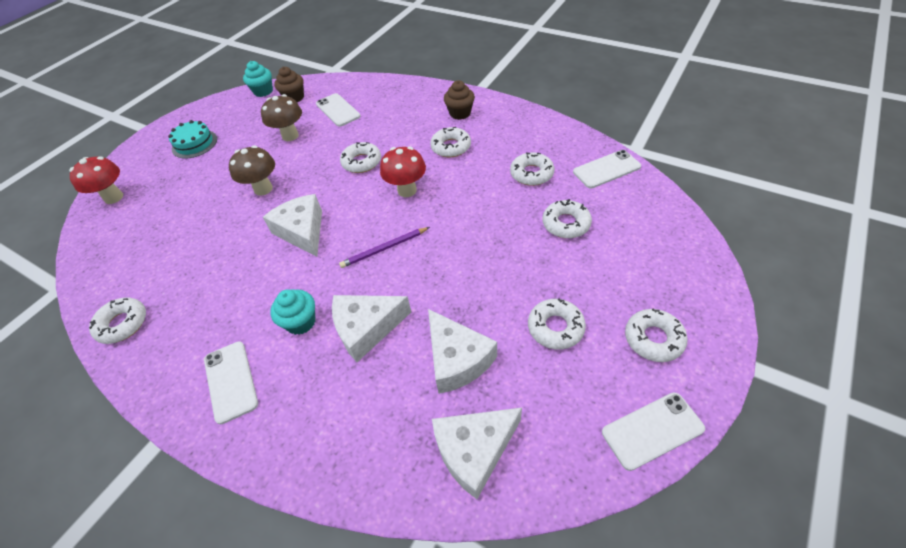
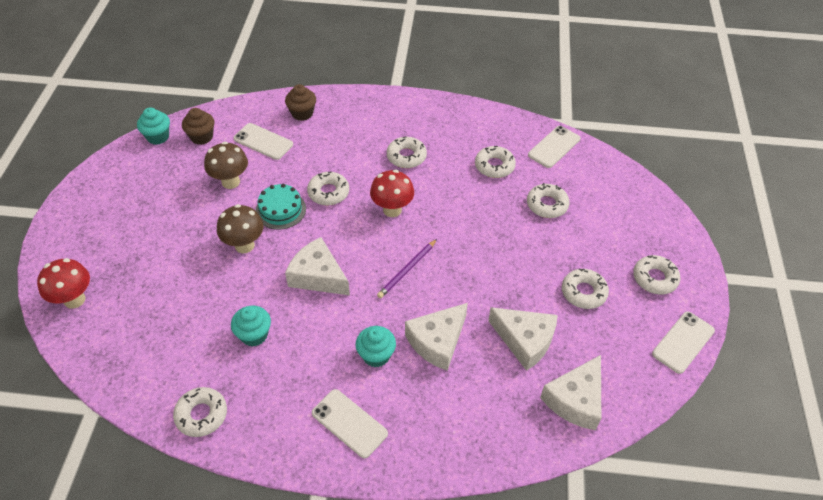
camera: 30 degrees left, 0 degrees up
turquoise cake [168,120,217,159] -> turquoise cake moved to [256,184,306,230]
brown cupcake [444,80,475,120] -> brown cupcake moved to [285,84,316,121]
none -> turquoise cupcake [231,306,271,346]

